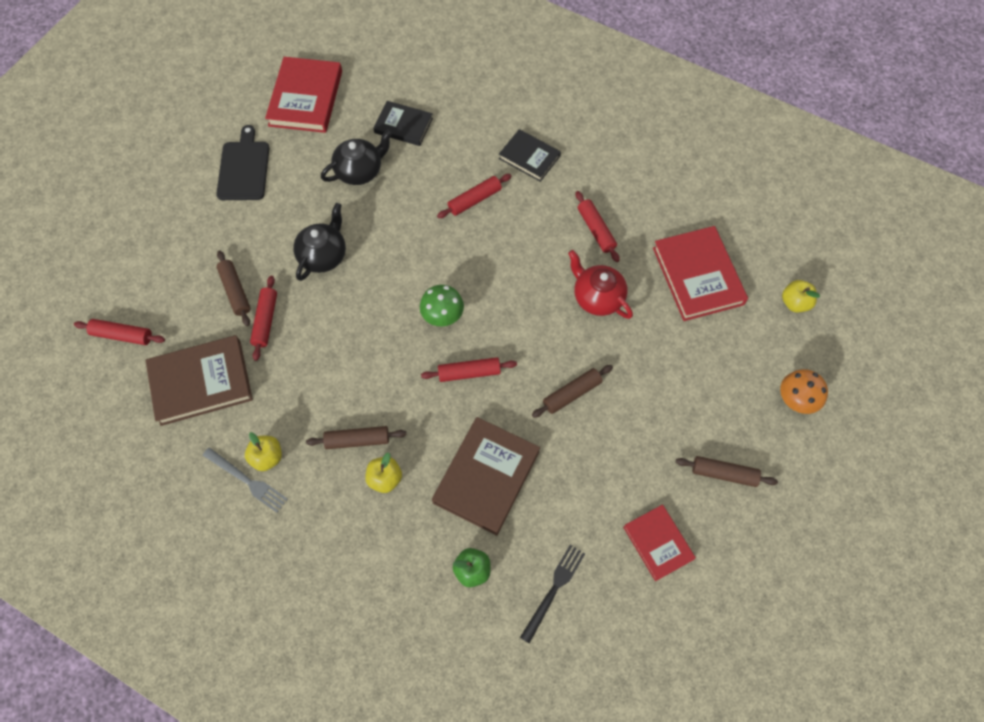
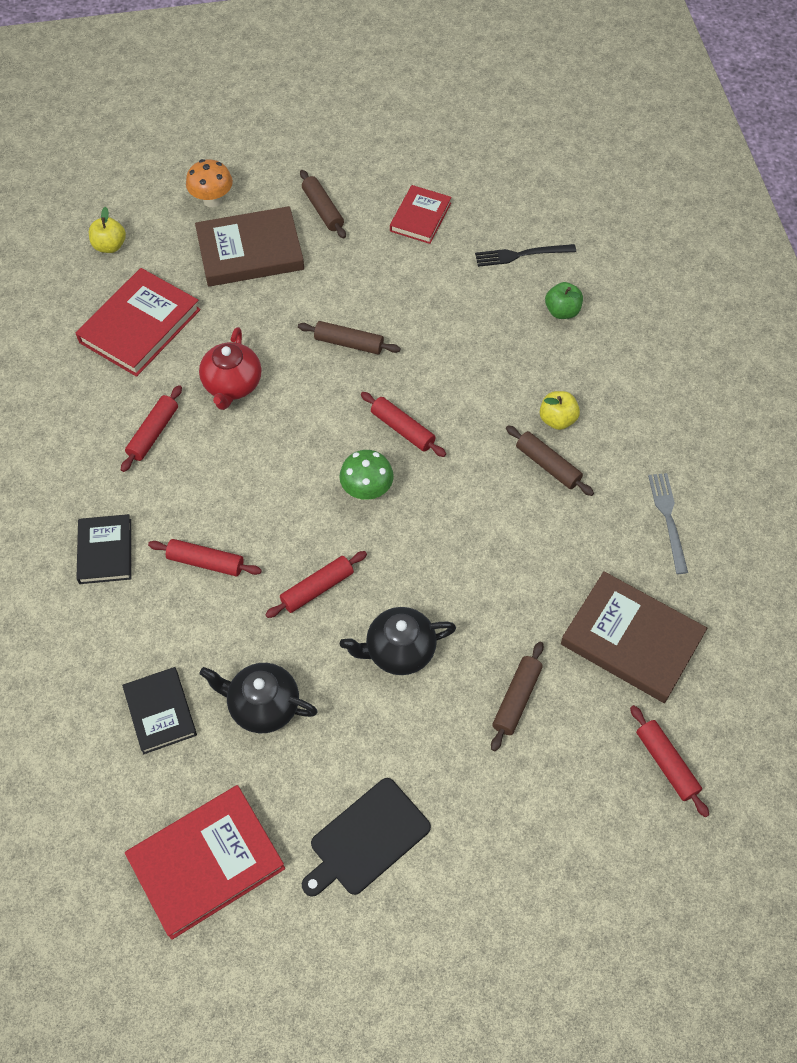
camera: 130 degrees left, 5 degrees down
yellow apple [245,432,282,471] -> none
red rolling pin [250,276,277,361] -> red rolling pin moved to [265,551,367,618]
brown book [432,417,540,536] -> brown book moved to [195,206,304,287]

